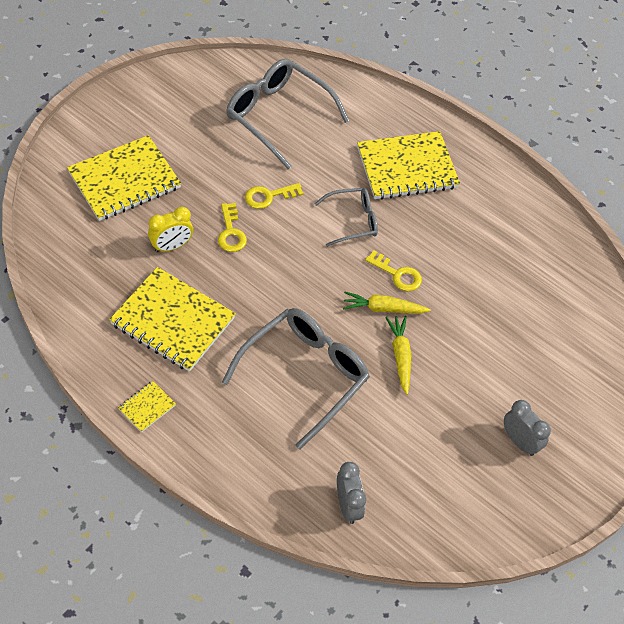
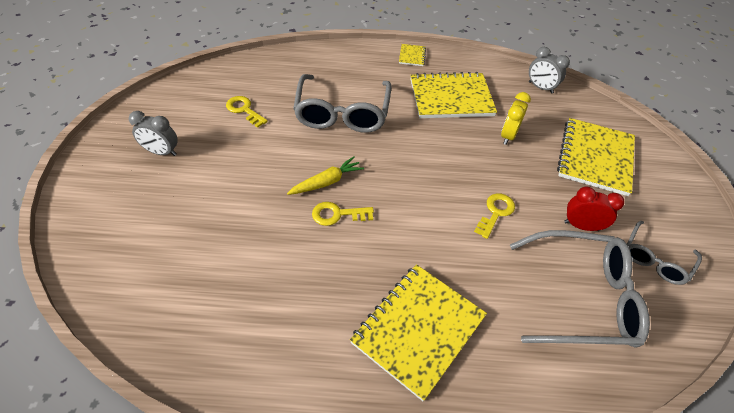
camera: 145 degrees right, 5 degrees down
yellow key [218,203,247,252] -> yellow key moved to [226,96,268,128]
grey glasses [314,188,378,247] -> grey glasses moved to [627,221,702,285]
grey clock [337,462,366,524] -> grey clock moved to [529,47,570,94]
yellow carrot [385,316,411,395] -> none
none -> red clock [564,187,624,231]

